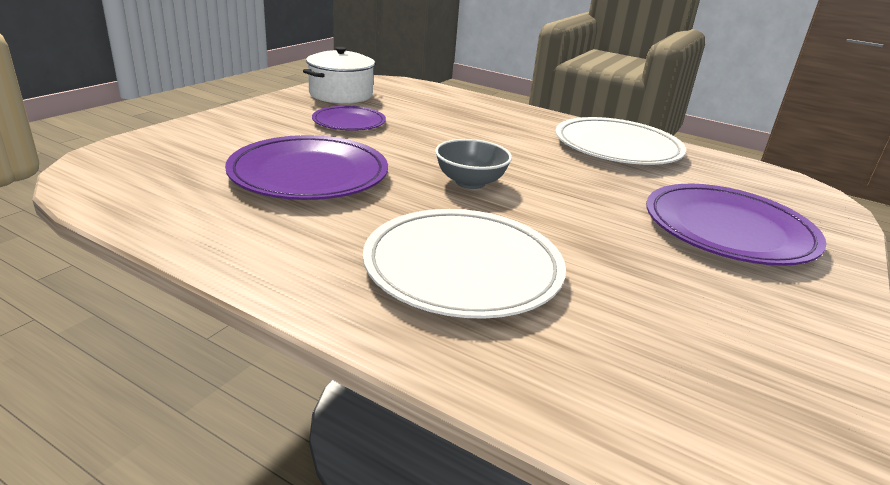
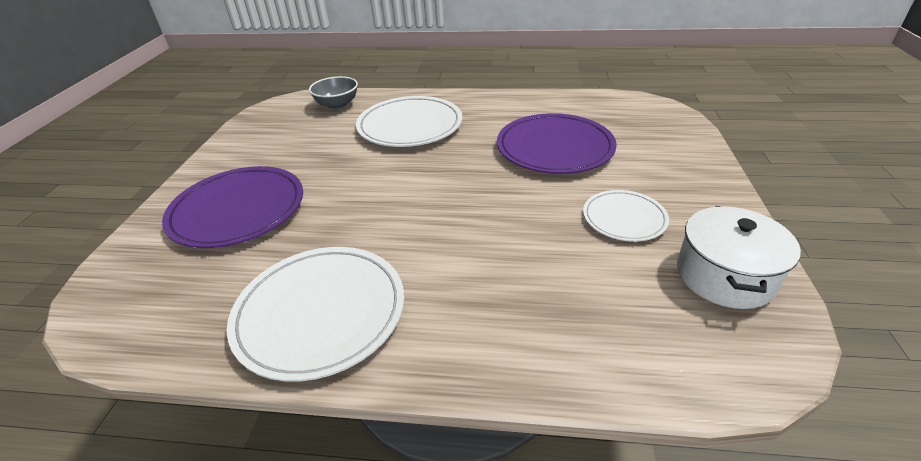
camera: 160 degrees right, 10 degrees up
purple plate [312,106,386,131] -> white plate [583,190,669,242]
grey bowl [435,139,512,189] -> grey bowl moved to [309,76,358,109]

